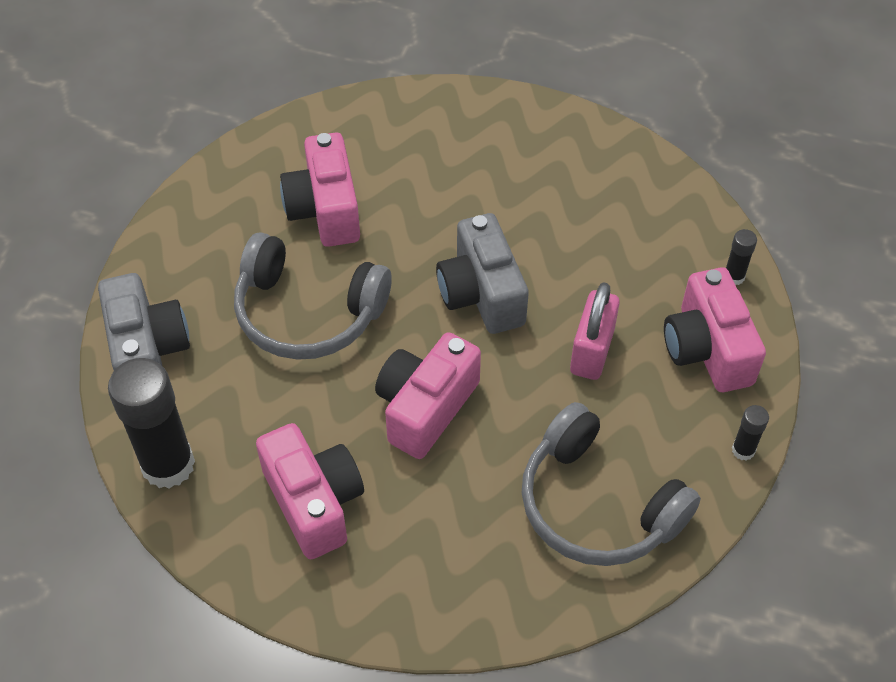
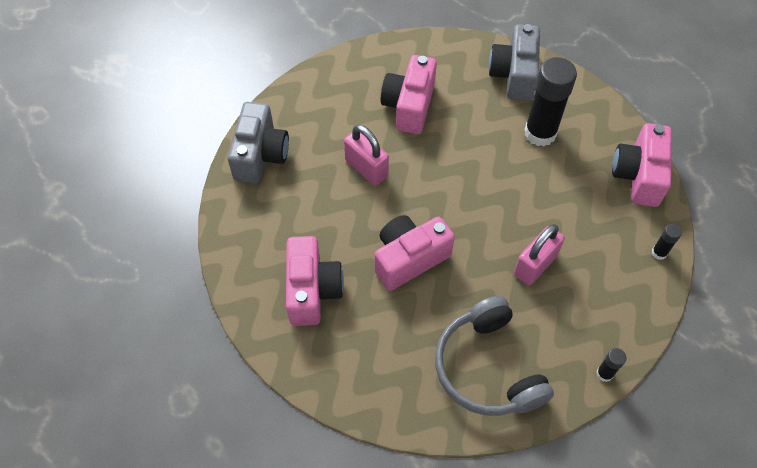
camera: 25 degrees right, 5 degrees up
black glue stick [108,358,195,489] -> black glue stick moved to [525,57,577,146]
grey headphones [234,232,392,360] -> pink padlock [344,124,389,186]
grey camera [436,213,529,334] -> grey camera moved to [489,24,540,101]
pink camera [664,267,766,392] -> pink camera moved to [612,123,672,207]

